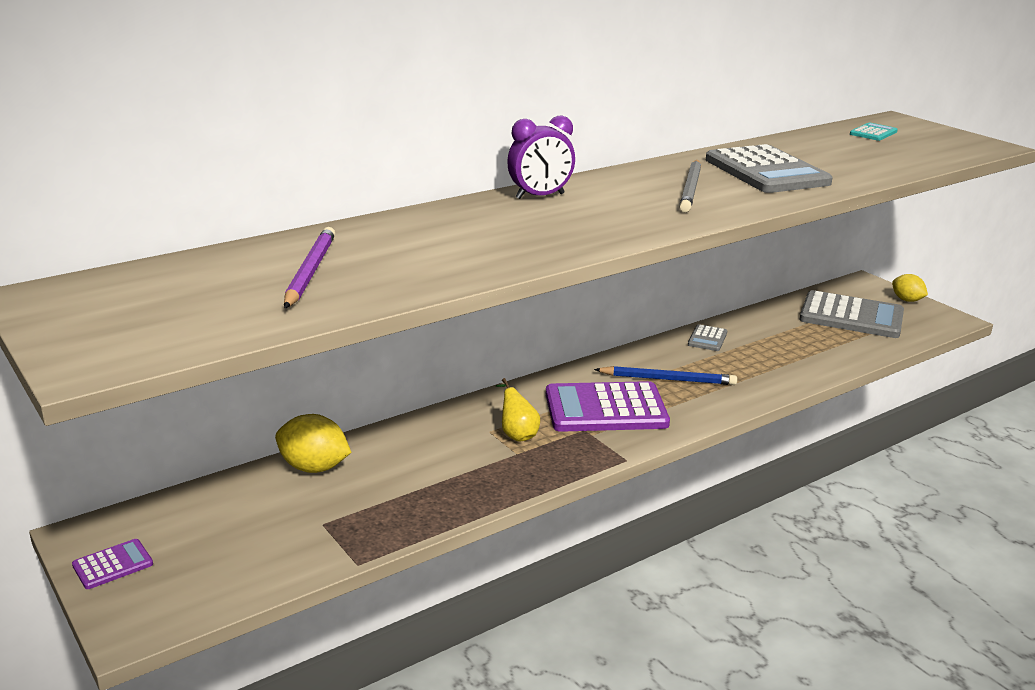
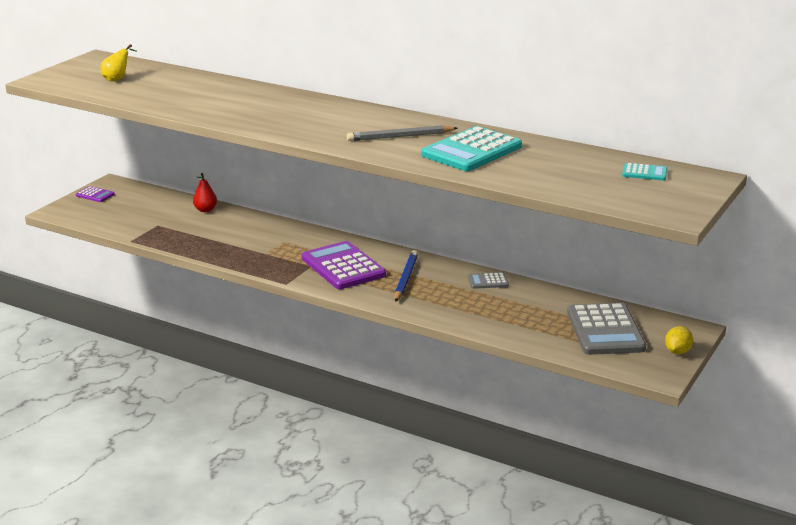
camera: 65 degrees right, 0 degrees up
yellow lemon [275,414,351,473] -> red pear [193,173,217,212]
purple pencil [284,227,335,308] -> none
yellow pear [496,378,540,442] -> yellow pear moved to [101,44,136,81]
purple clock [507,115,575,199] -> none
blue pencil [594,366,737,385] -> blue pencil turned 150 degrees counterclockwise [395,250,418,302]
grey calculator [706,144,833,193] -> turquoise calculator [421,126,522,171]

